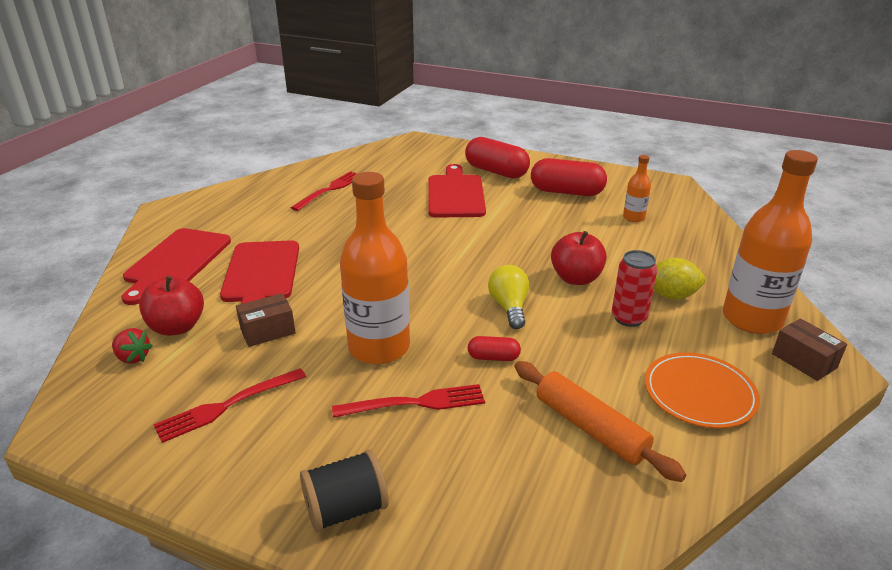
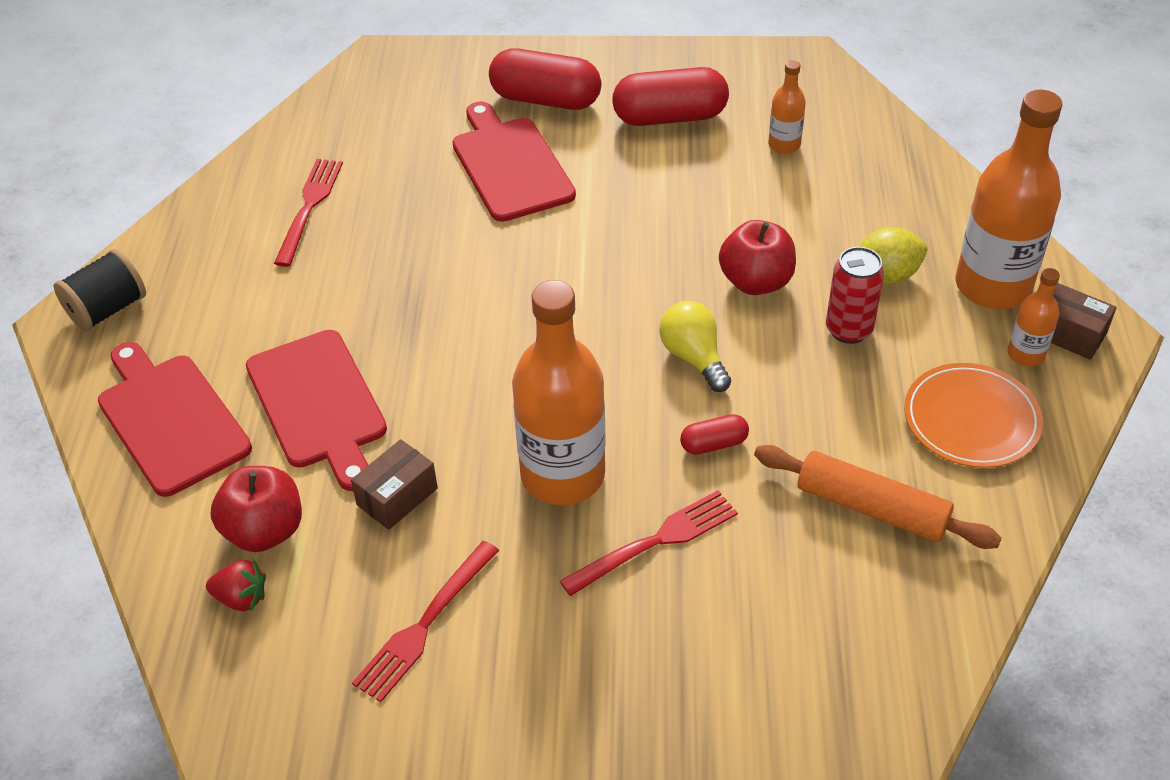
camera: 20 degrees left, 15 degrees up
red cutting board [121,228,231,305] -> red cutting board turned 150 degrees clockwise [98,342,252,497]
black spool [300,450,388,532] -> black spool moved to [54,249,146,332]
none -> orange bottle [1008,268,1060,367]

